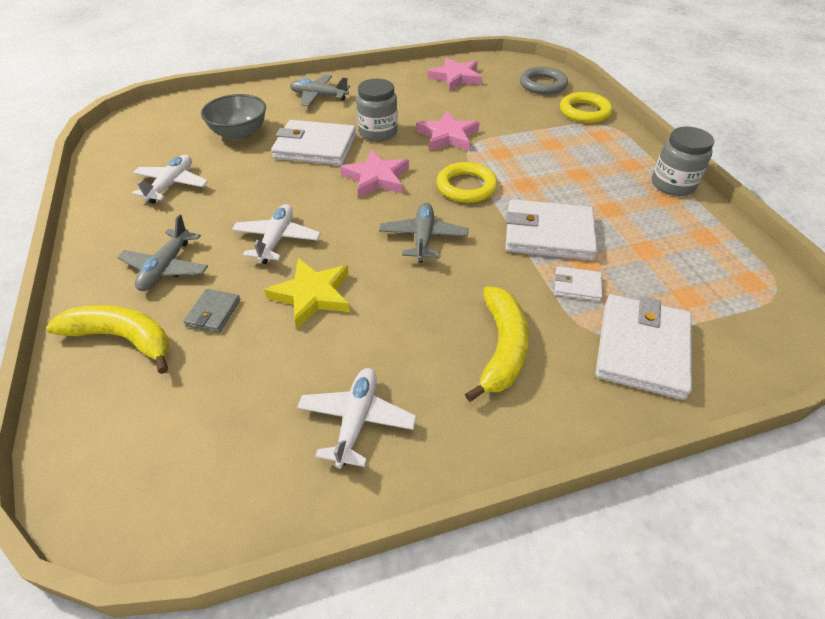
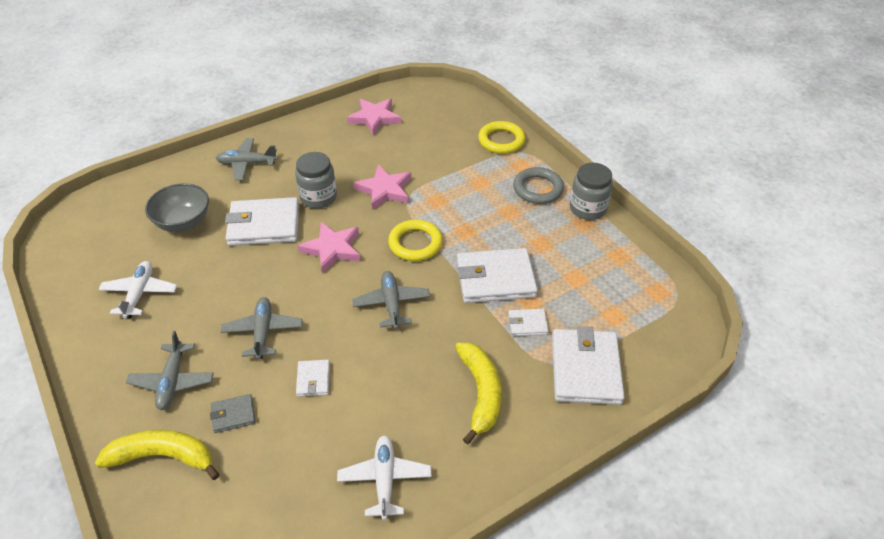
camera: 15 degrees left, 0 degrees up
grey wallet [183,289,240,333] -> grey wallet turned 75 degrees clockwise [210,394,255,433]
white plane [232,204,321,264] -> grey plane [221,297,303,360]
yellow star [264,258,350,328] -> white wallet [296,359,330,397]
grey ring [520,67,568,95] -> grey ring moved to [513,167,564,204]

